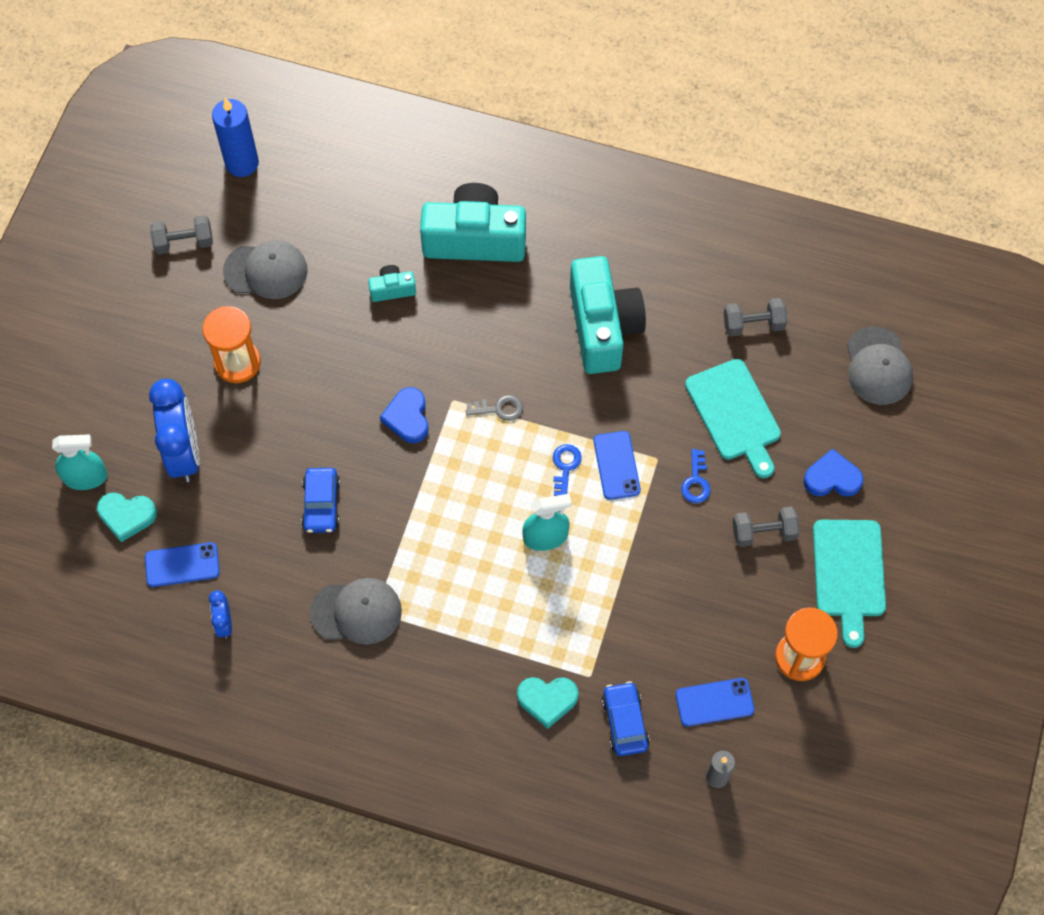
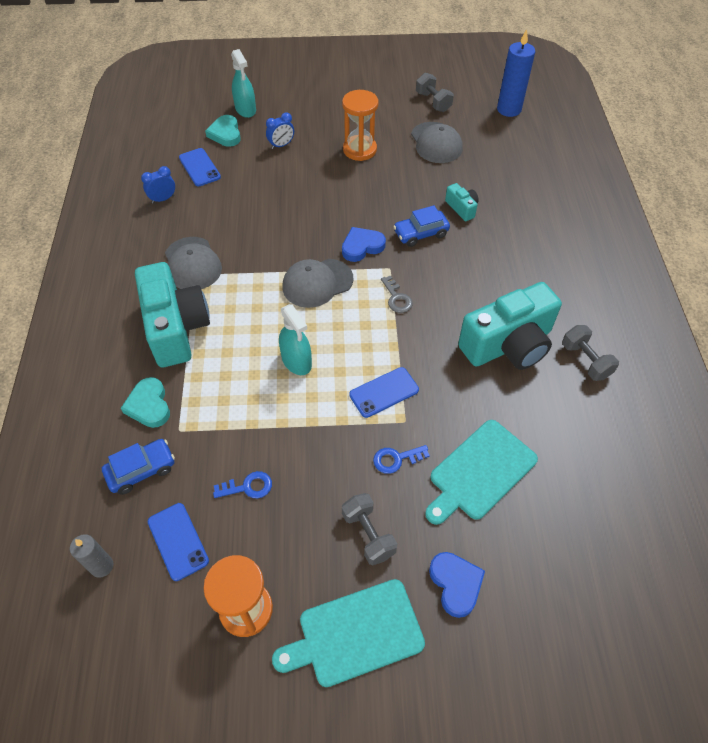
camera: 70 degrees right, 10 degrees down
blue clock [149,379,200,482] -> blue clock [266,112,294,149], size x0.47
blue car [301,468,340,533] -> blue car moved to [393,205,450,247]
turquoise camera [420,183,526,262] -> turquoise camera moved to [135,262,210,367]
blue key [553,444,582,496] -> blue key moved to [213,471,272,499]
grey dumbbell [724,298,788,337] -> grey dumbbell moved to [562,325,619,381]
grey cap [847,326,913,405] -> grey cap moved to [282,259,354,308]

